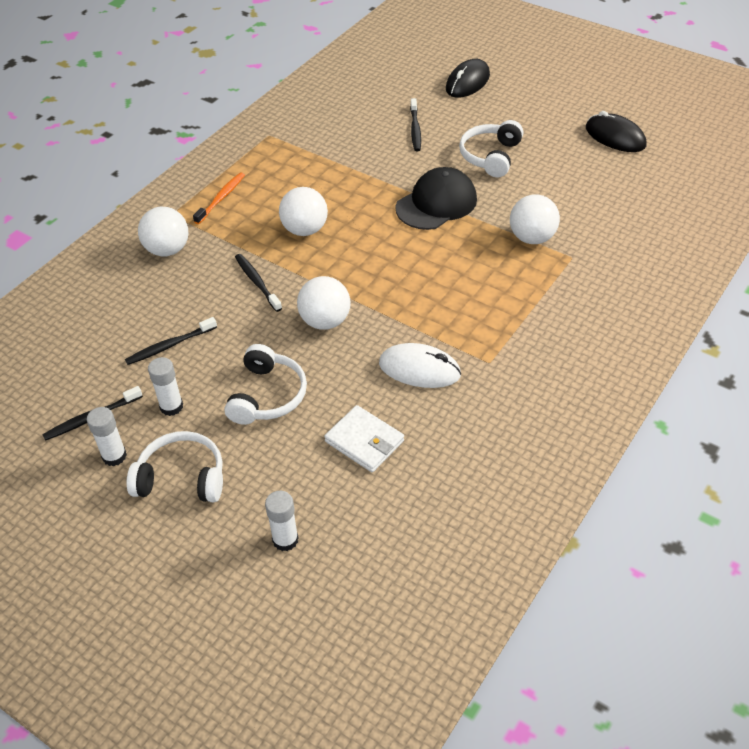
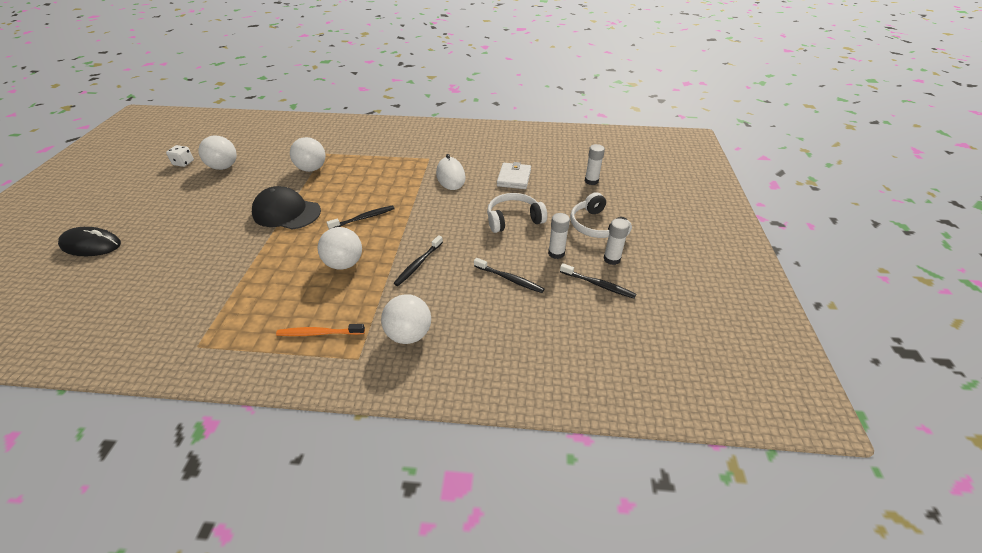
camera: 120 degrees left, 5 degrees down
white ball [297,276,351,330] -> white ball moved to [198,136,237,170]
black toothbrush [410,98,421,151] -> black toothbrush moved to [327,205,395,229]
white headphones [459,120,523,177] -> none
black mouse [586,111,647,152] -> white dice [166,145,194,167]

